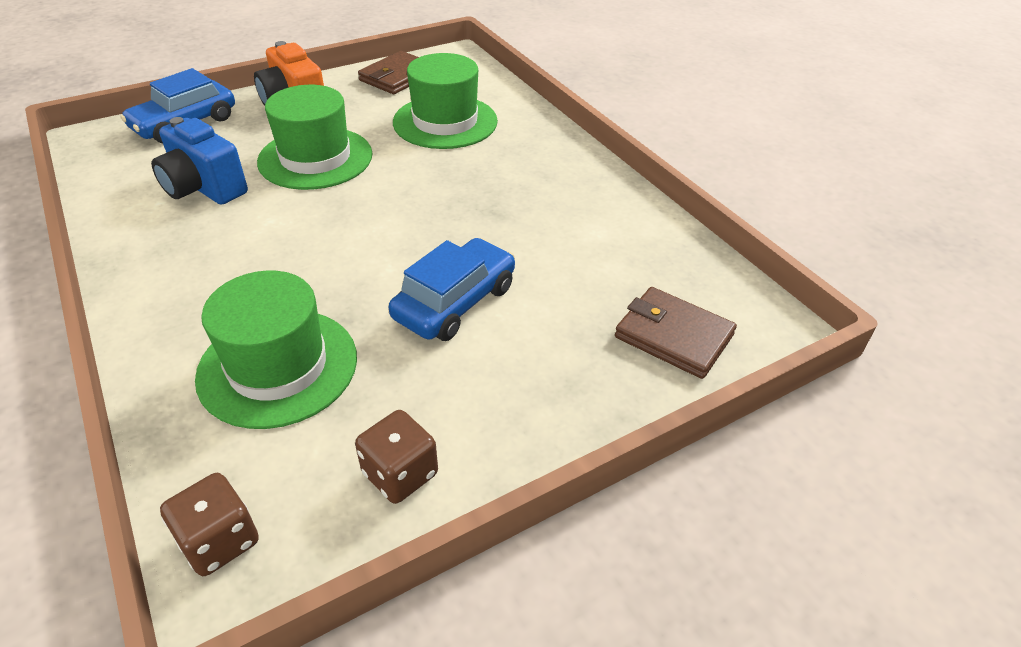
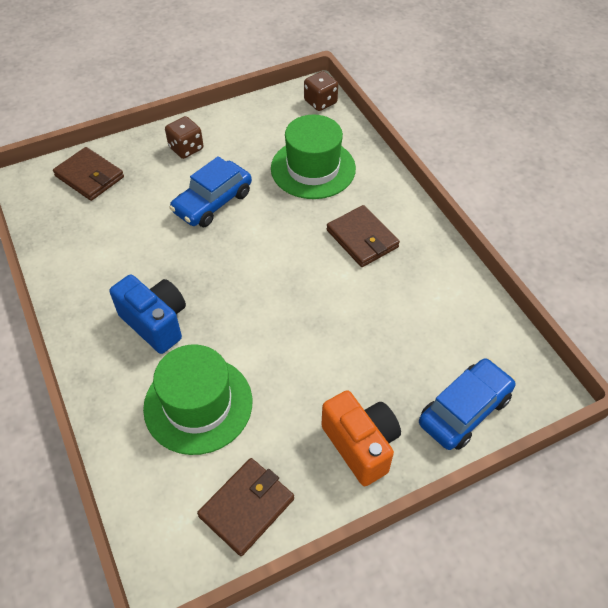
camera: 175 degrees left, 10 degrees up
blue camera [151,117,248,205] -> blue camera moved to [109,274,186,354]
green hat [257,85,372,190] -> none
brown dice [355,410,438,504] -> brown dice moved to [165,116,203,159]
none -> brown wallet [327,205,400,267]

